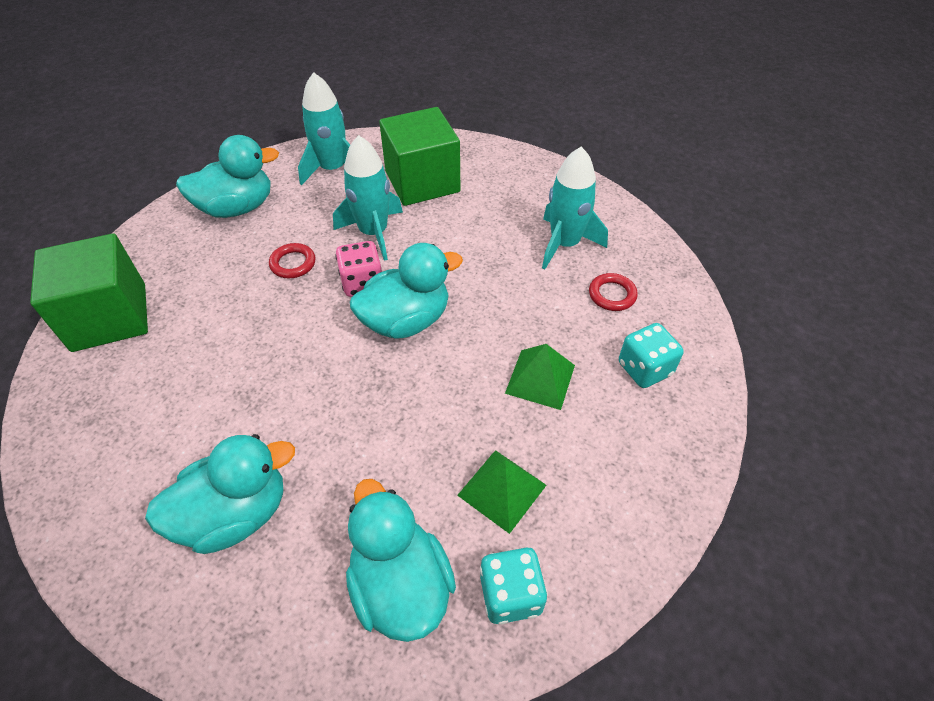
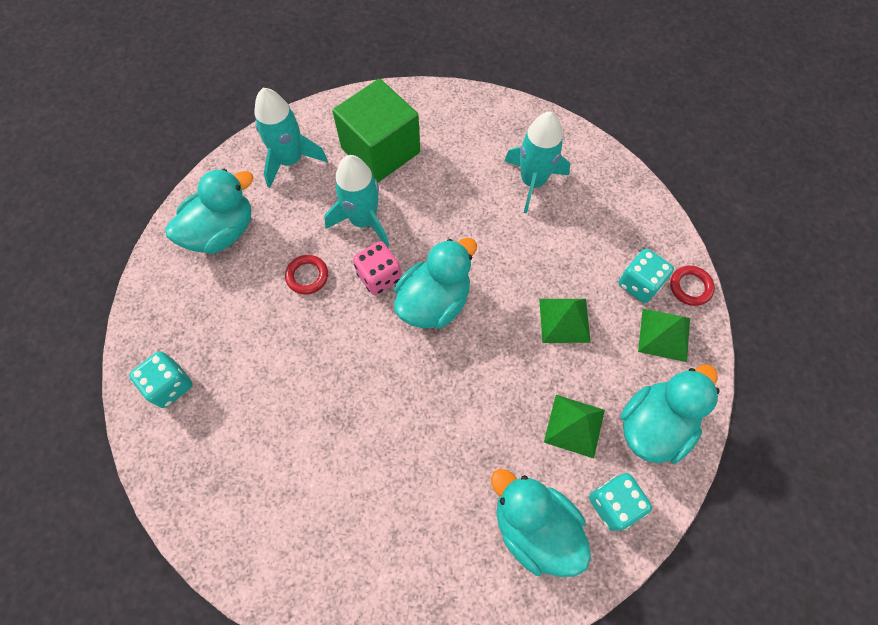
camera: 20 degrees left, 15 degrees up
green cube [30,233,148,352] -> turquoise dice [129,351,192,408]
turquoise duck [145,434,295,554] -> turquoise duck moved to [621,364,720,464]
red ring [589,273,638,311] -> red ring moved to [670,266,715,306]
none -> green pyramid [638,309,690,362]

